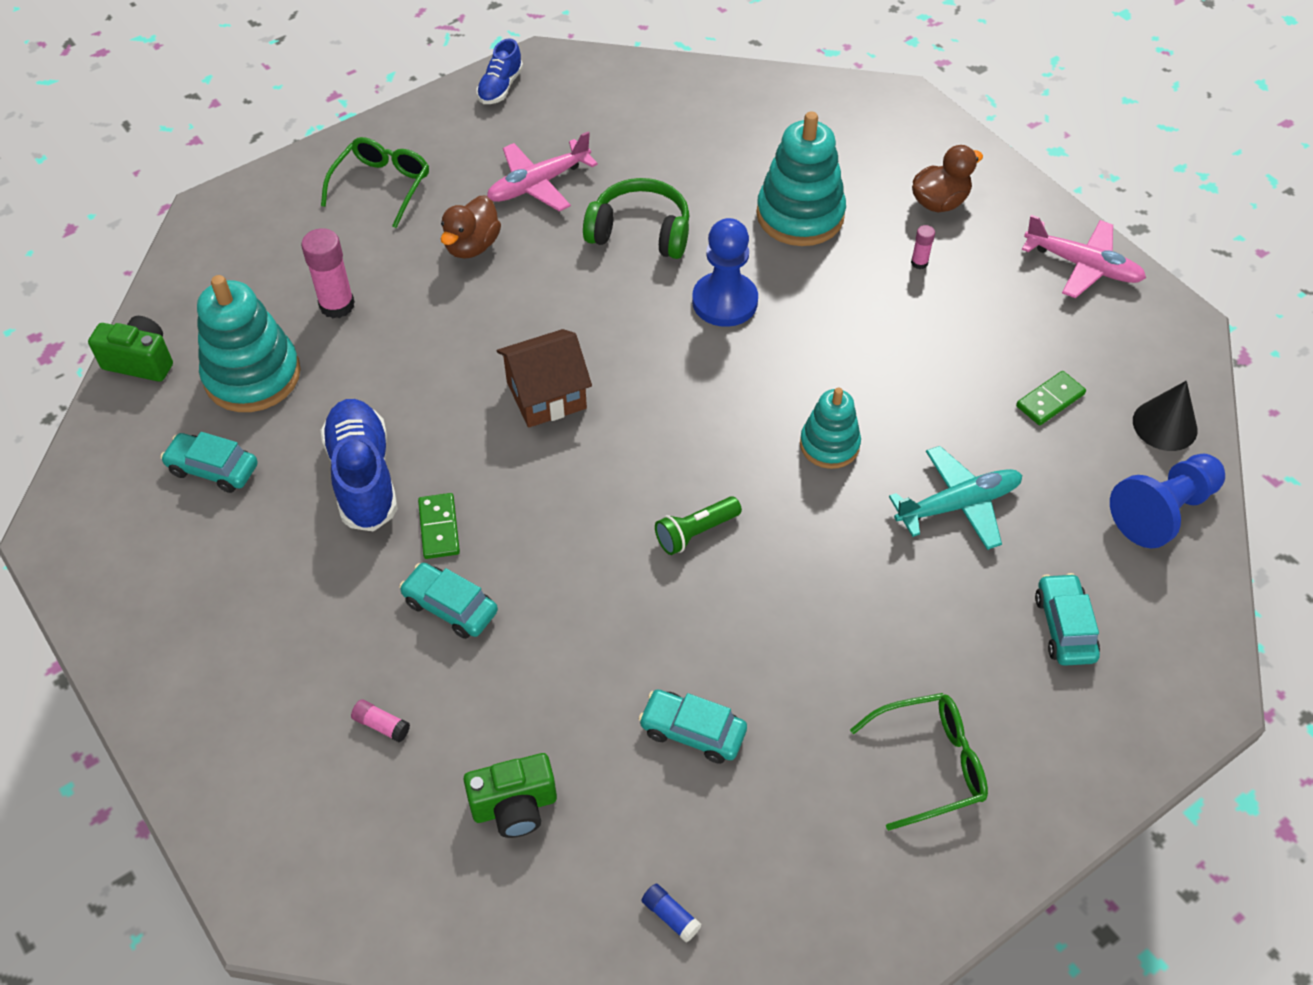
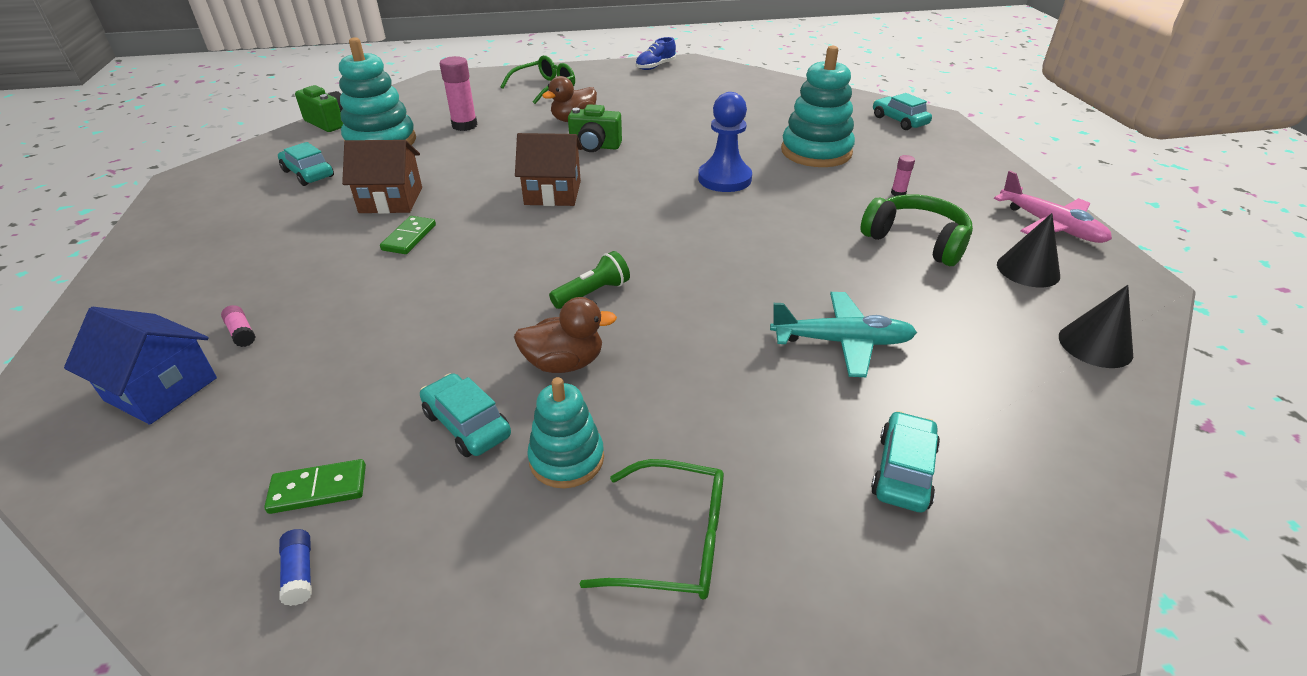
camera: 25 degrees right, 15 degrees down
blue shoe [321,399,398,532] -> brown house [342,140,422,214]
turquoise car [399,563,498,639] -> turquoise car moved to [873,93,932,130]
green camera [464,753,557,838] -> green camera moved to [568,104,622,152]
pink plane [487,132,598,211] -> none
green headphones [583,178,690,259] -> green headphones moved to [860,194,973,266]
green flashlight [655,496,742,555] -> green flashlight turned 150 degrees clockwise [549,251,630,309]
turquoise stacking toy [800,388,861,469] -> turquoise stacking toy moved to [527,377,604,488]
brown duck [912,145,983,213] -> brown duck moved to [514,297,617,373]
green domino [1016,371,1086,425] -> green domino moved to [264,459,366,514]
blue pawn [1110,454,1225,548] -> none
none -> blue house [64,307,217,425]
none -> black cone [997,213,1060,287]

